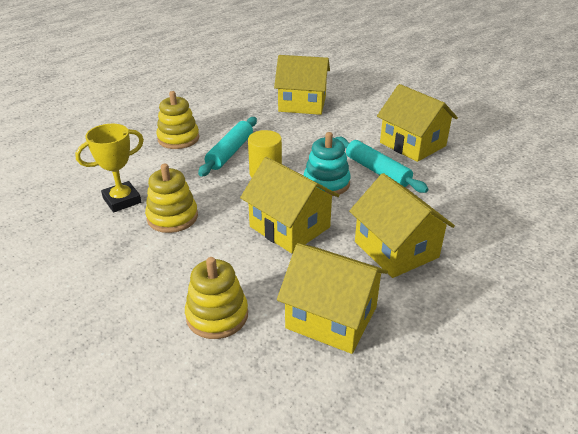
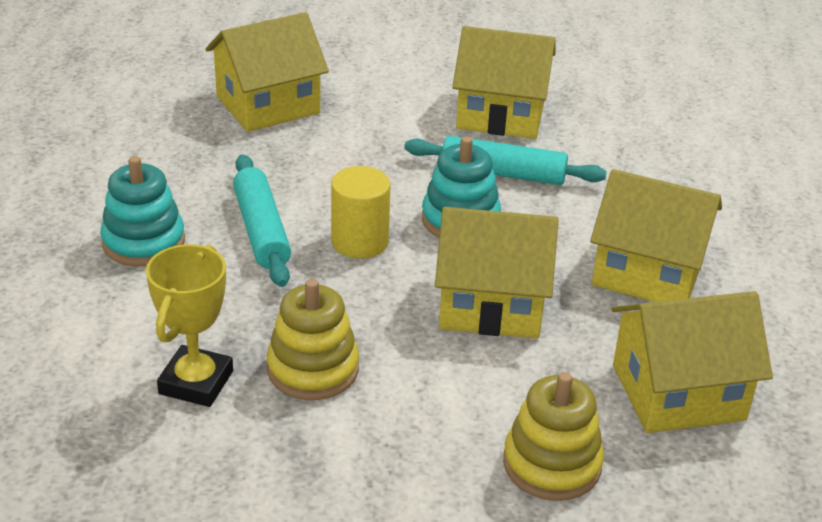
camera: 40 degrees left, 0 degrees up
yellow stacking toy [156,91,199,149] -> turquoise stacking toy [100,156,185,267]

